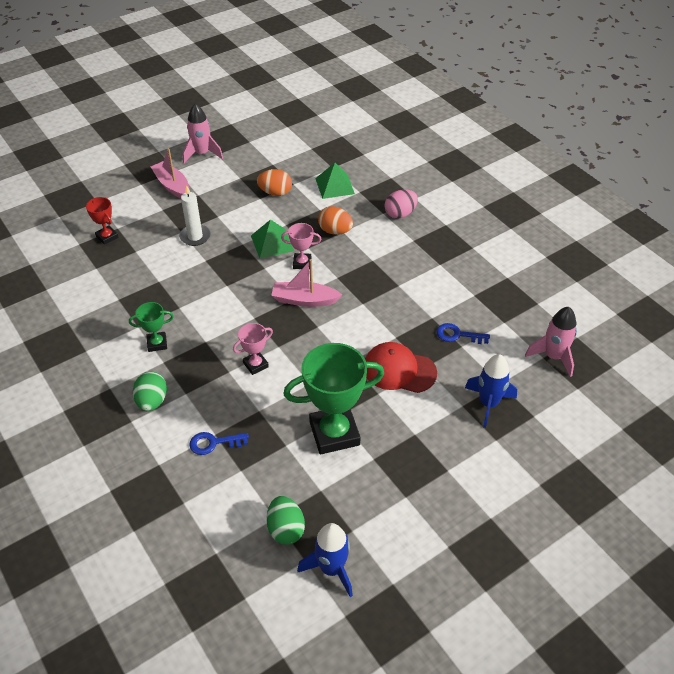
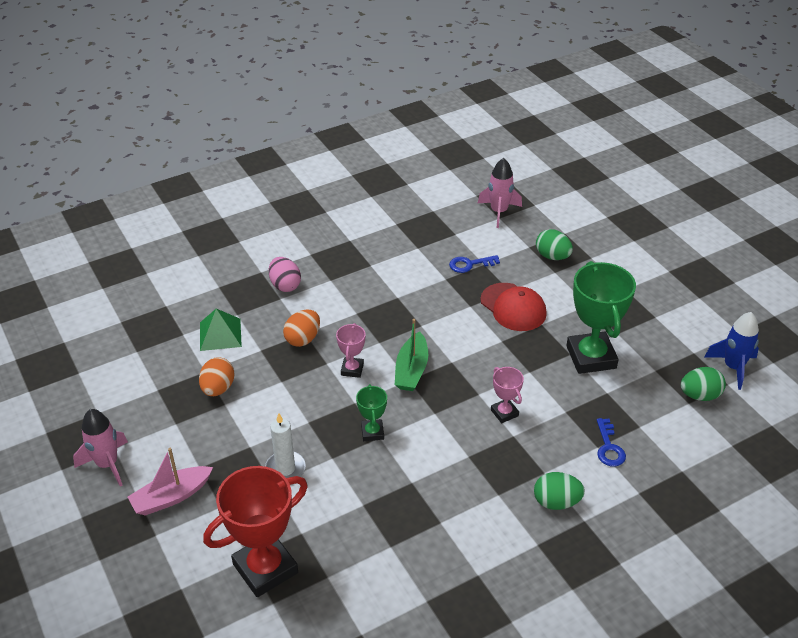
camera: 85 degrees left, 5 degrees down
red trophy [86,197,119,245] -> red trophy [203,466,308,597], size x2.05
green trophy [129,302,174,352] -> green trophy moved to [356,384,387,441]
green pyramid [251,220,294,259] -> none
pink boat [271,259,342,307] -> green boat [395,319,428,391]
red cap [365,342,437,393] -> red cap turned 60 degrees counterclockwise [480,283,547,331]
blue key [436,323,490,344] -> blue key turned 60 degrees clockwise [449,255,500,273]
blue rocket [465,354,517,428] -> green egg [536,229,573,260]

